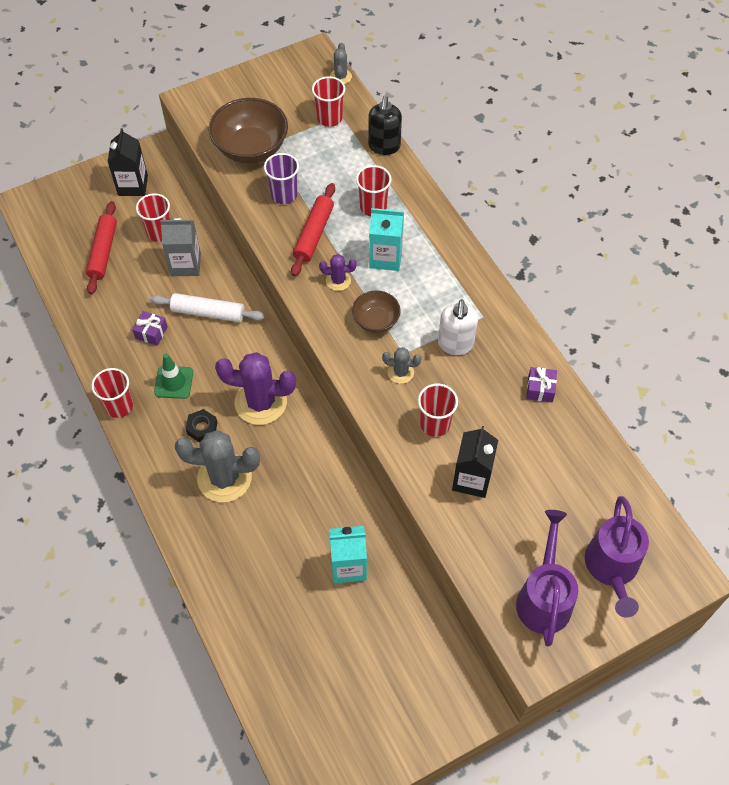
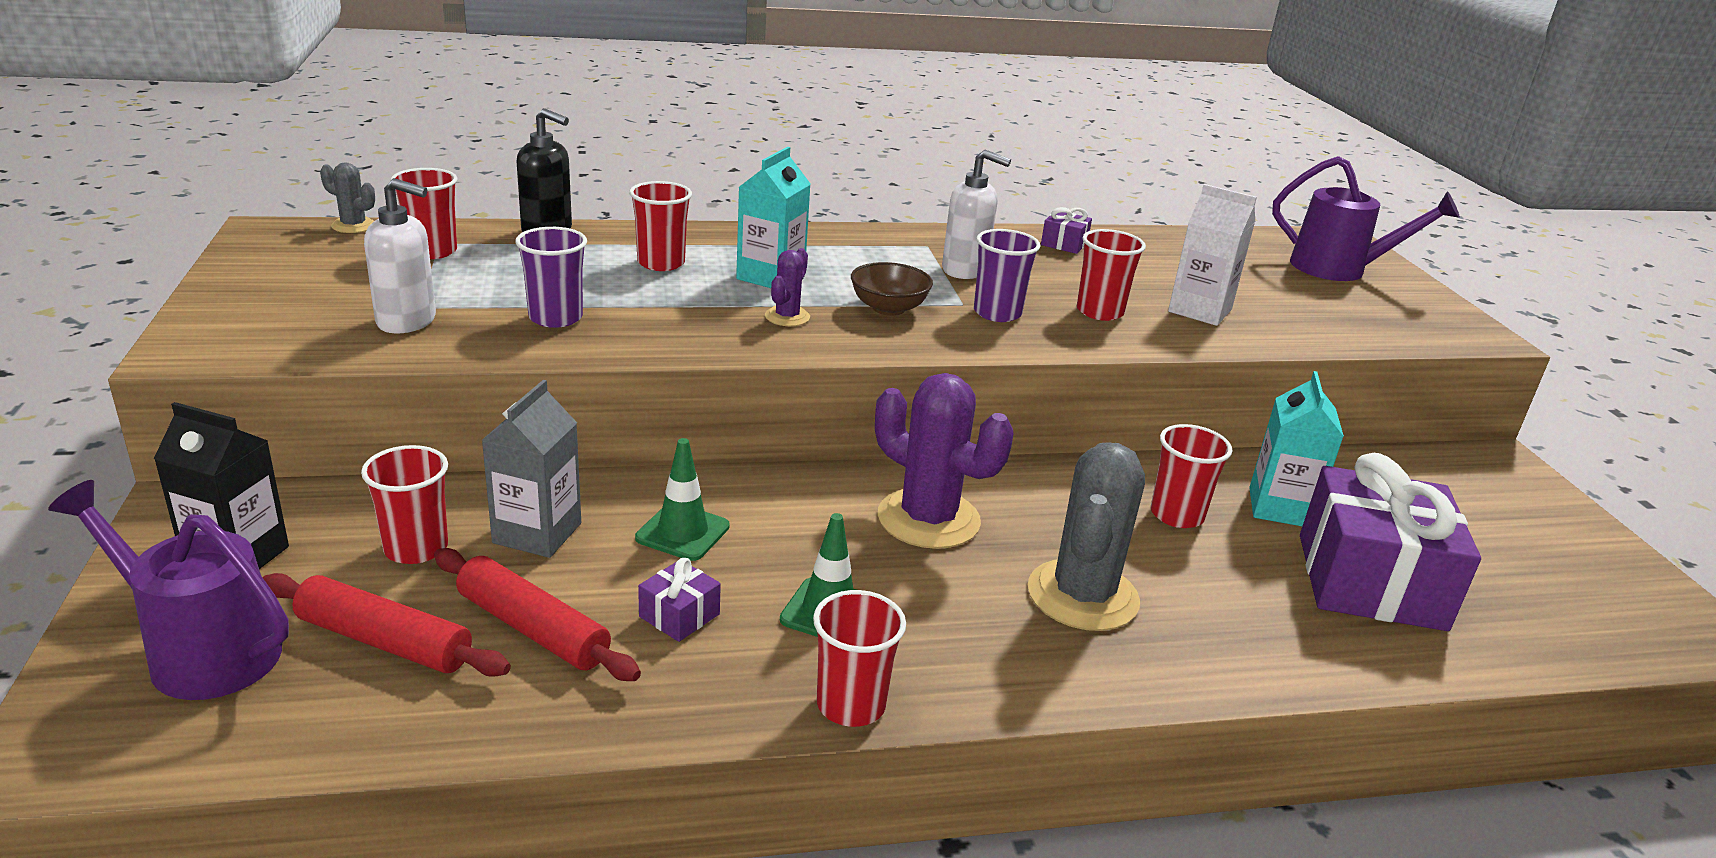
camera: 75 degrees left, 30 degrees down
white rolling pin [150,293,265,322] -> green traffic cone [635,438,730,561]
black nut [186,409,217,443] -> none
brown bowl [209,98,288,163] -> white soap dispenser [364,178,436,333]
purple cactus [215,352,296,425] -> purple cactus turned 75 degrees counterclockwise [875,373,1013,549]
red rolling pin [291,183,335,276] -> red rolling pin moved to [434,548,641,681]
grey cactus [382,347,422,384] -> purple cup [974,229,1041,322]
black carton [452,426,498,498] -> white carton [1168,184,1257,326]
purple watering can [516,510,578,647] -> purple watering can moved to [48,480,289,700]
none -> red cup [1151,424,1232,528]
none -> purple gift [1300,453,1481,631]

